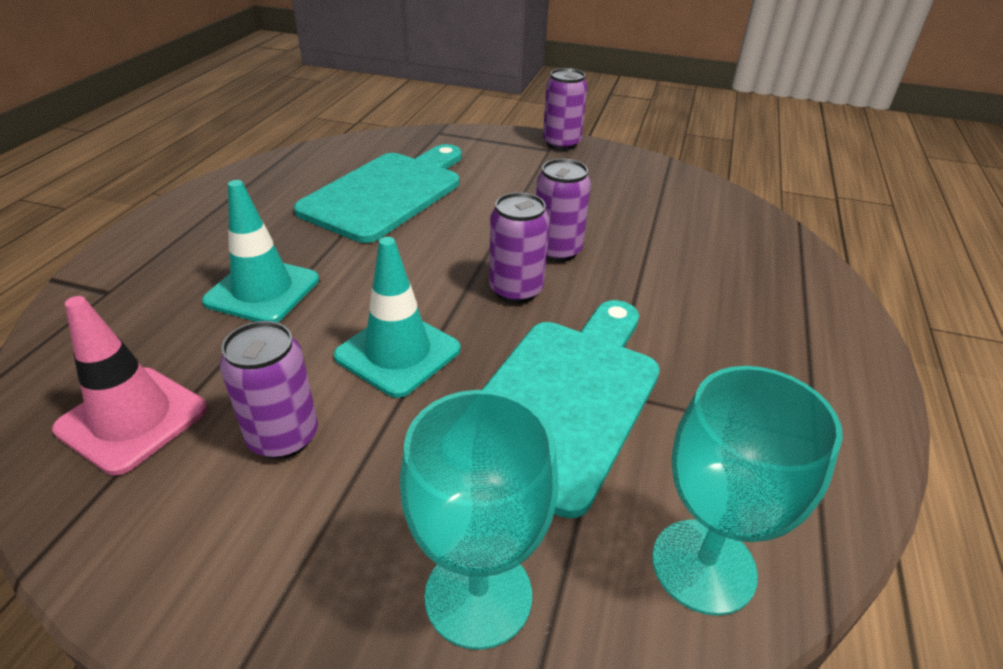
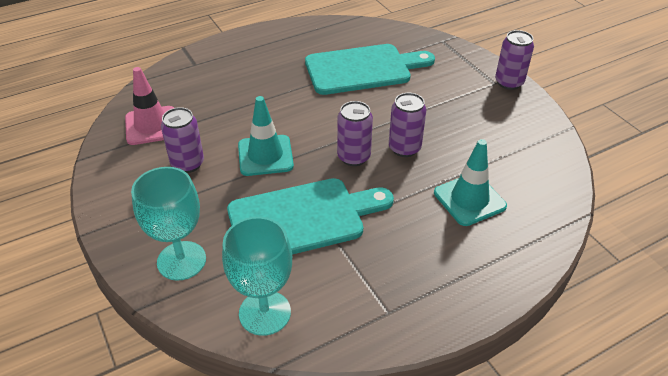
camera: 45 degrees right, 5 degrees up
turquoise traffic cone [202,180,319,322] -> turquoise traffic cone moved to [434,139,507,226]

